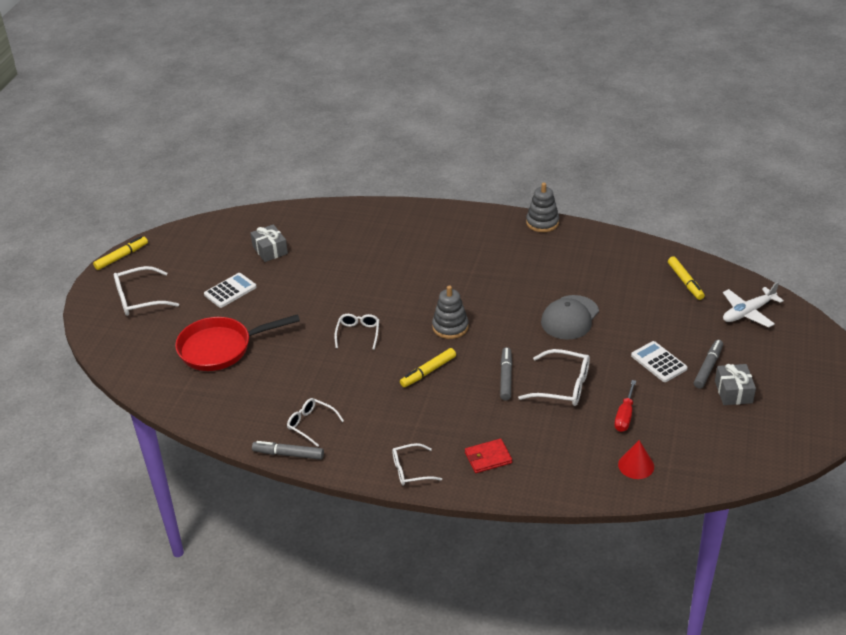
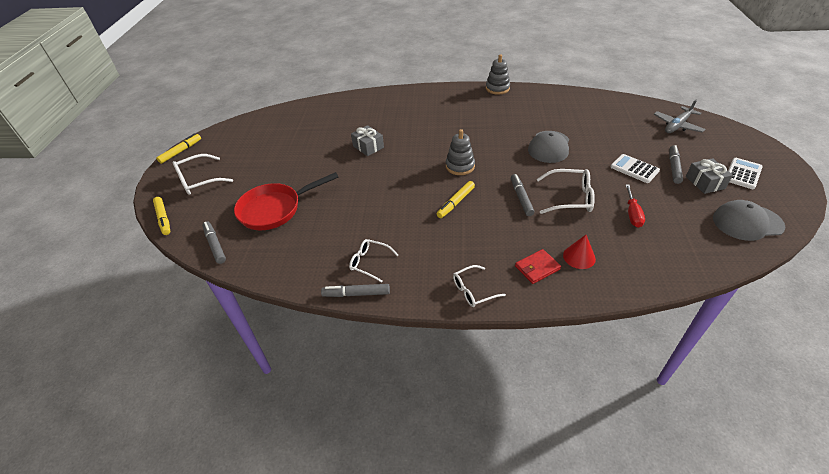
camera: 10 degrees left, 5 degrees up
white calculator [204,273,256,308] -> white calculator moved to [728,158,763,189]
grey gift [251,224,288,262] -> grey gift moved to [351,125,384,156]
white glasses [334,314,379,350] -> none
red cone [618,440,654,479] -> red cone moved to [563,235,596,269]
yellow marker [668,256,705,300] -> yellow marker moved to [153,197,170,235]
white plane [723,282,784,328] -> grey plane [654,100,706,133]
none -> grey marker [202,221,226,264]
none -> grey cap [713,200,785,241]

